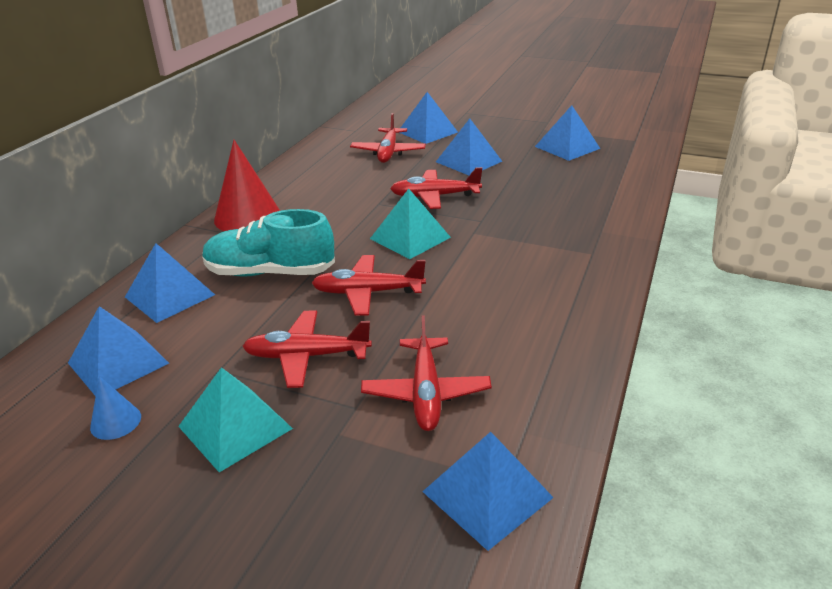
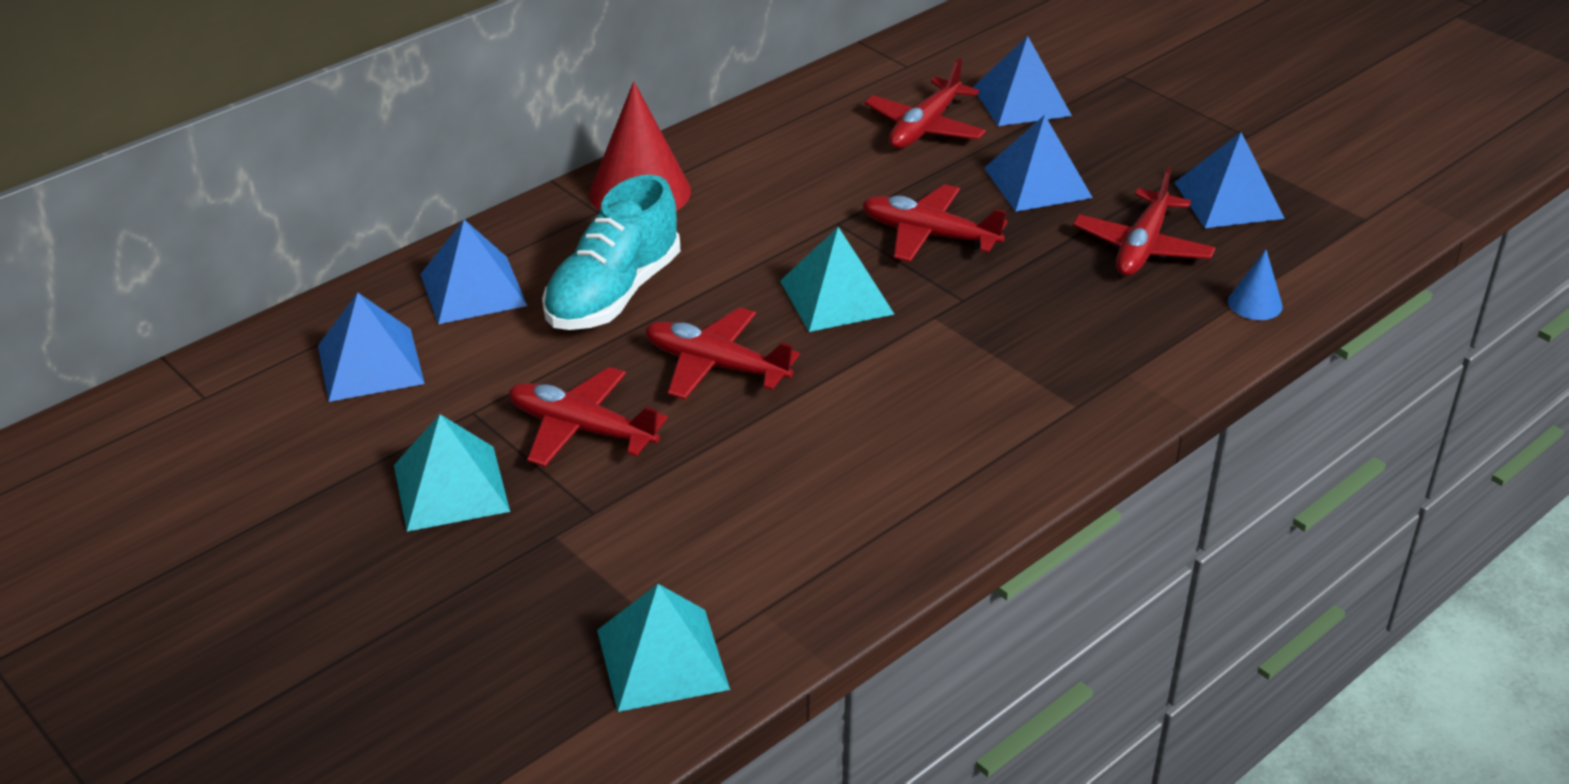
camera: 25 degrees right, 5 degrees up
blue cone [90,376,141,440] -> blue cone moved to [1228,249,1283,320]
turquoise shoe [203,209,335,277] -> turquoise shoe turned 90 degrees counterclockwise [542,175,680,330]
red plane [361,316,492,431] -> red plane moved to [1073,167,1215,276]
blue pyramid [422,432,554,551] -> turquoise pyramid [597,584,730,712]

